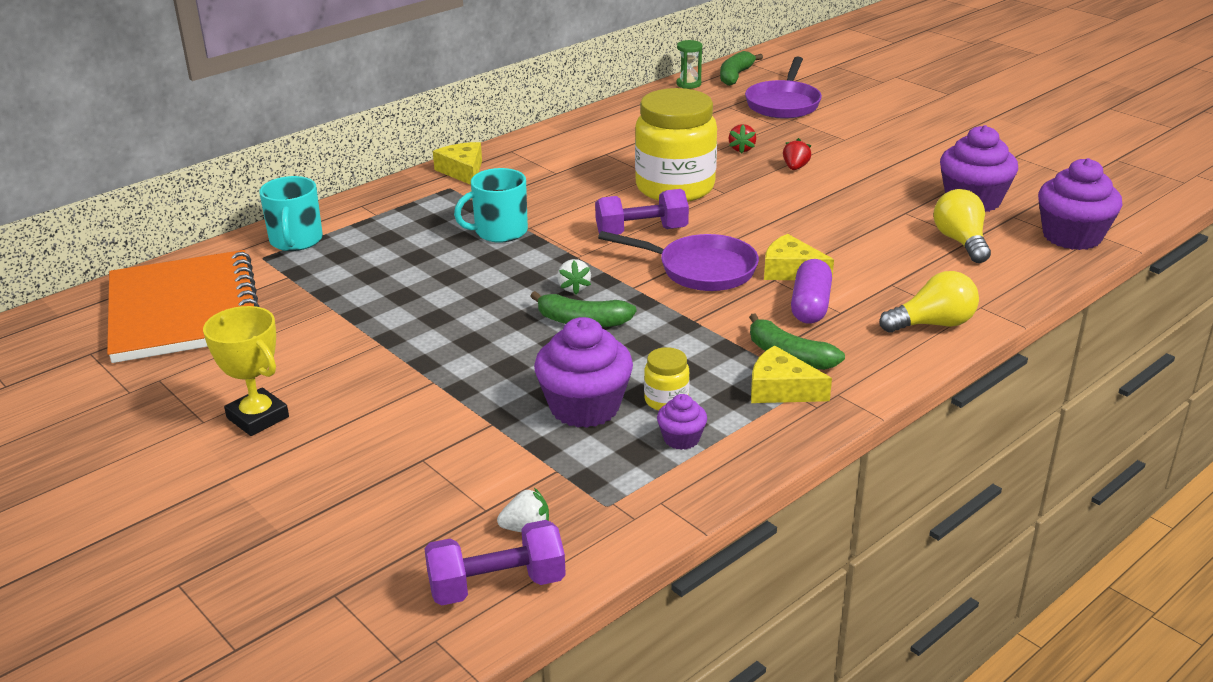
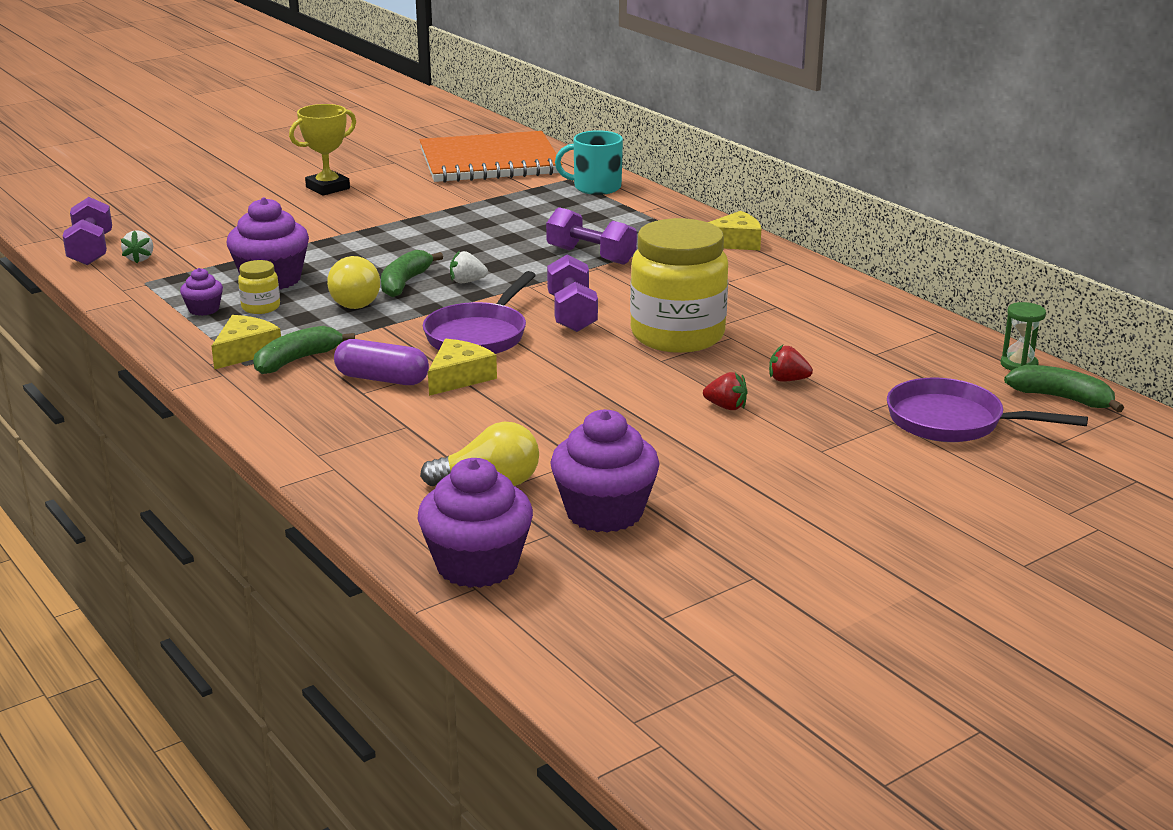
camera: 95 degrees right, 5 degrees down
turquoise mug [454,168,528,243] -> purple dumbbell [546,207,637,265]
yellow light bulb [879,271,979,333] -> yellow light bulb moved to [327,256,380,309]

